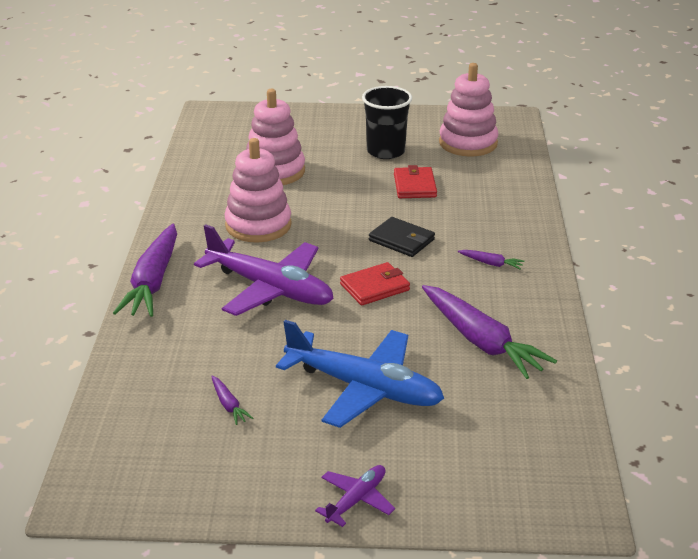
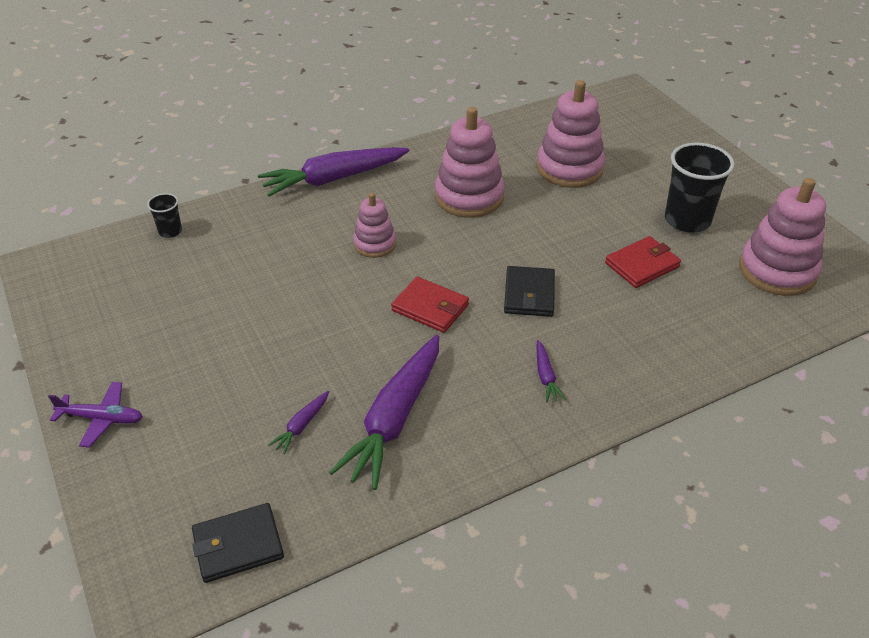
camera: 60 degrees right, 10 degrees up
purple plane [194,224,334,316] -> pink stacking toy [353,193,396,258]
purple carrot [211,376,253,425] -> purple carrot moved to [268,391,329,454]
blue plane [276,320,444,428] -> none
none -> black cup [147,193,182,238]
none -> black wallet [192,503,284,583]

